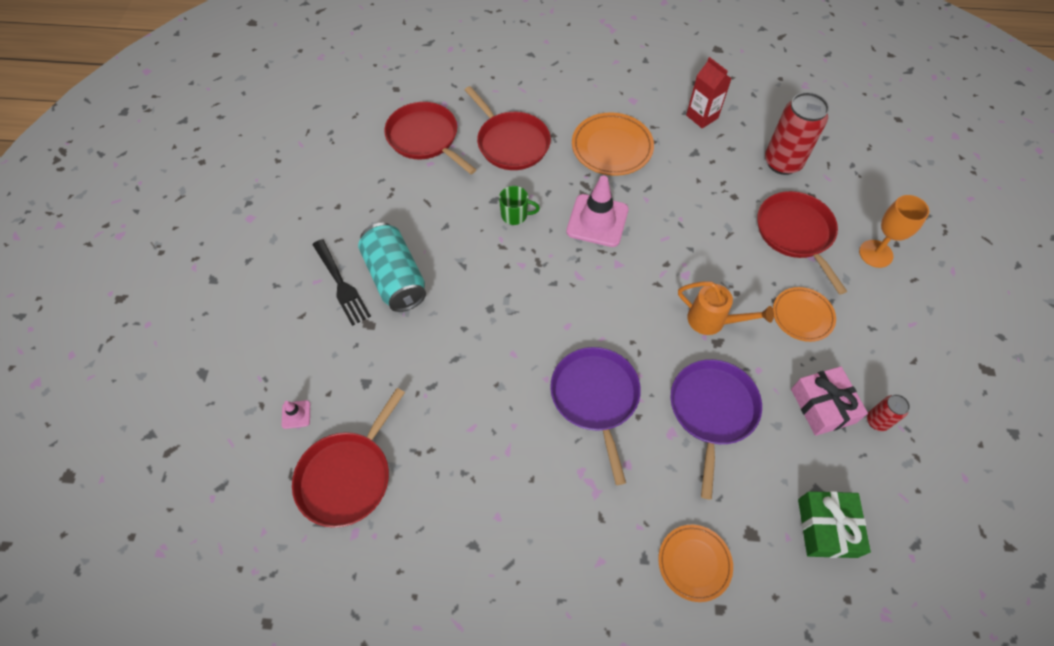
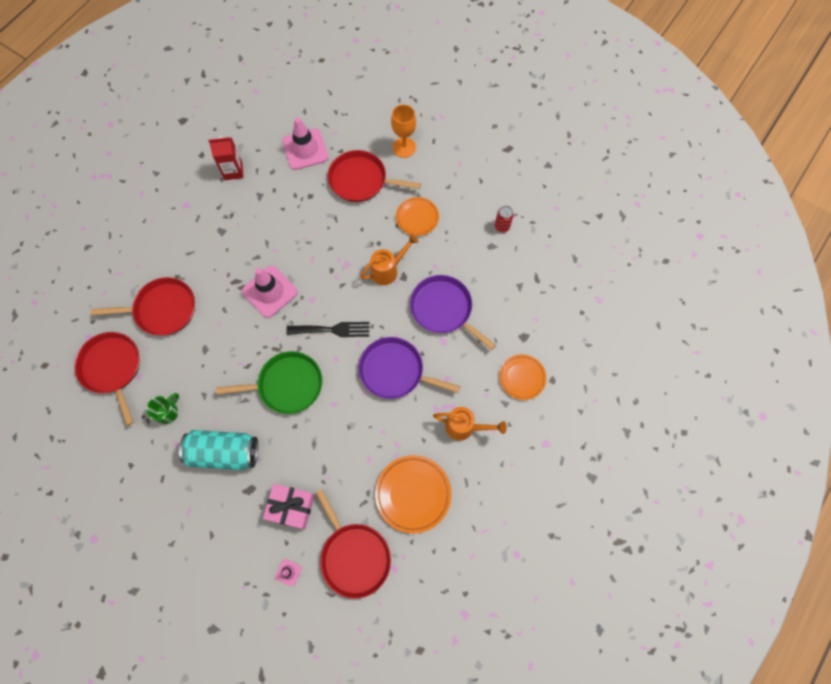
camera: 60 degrees left, 10 degrees up
black fork [312,239,371,326] -> black fork moved to [287,322,369,337]
red pan [384,102,476,174] -> red pan turned 75 degrees clockwise [74,332,140,426]
green mug [499,186,540,225] -> green mug moved to [146,393,179,424]
orange plate [572,112,654,176] -> orange plate moved to [375,455,452,534]
red can [765,92,829,175] -> pink traffic cone [282,117,328,170]
pink gift [791,366,868,436] -> pink gift moved to [263,484,315,530]
green gift [798,491,871,558] -> none
none -> green pan [216,351,322,414]
none -> orange watering can [433,407,507,441]

